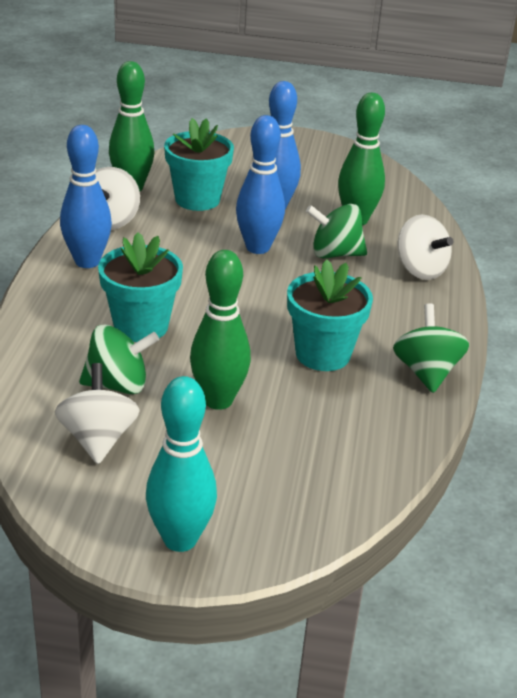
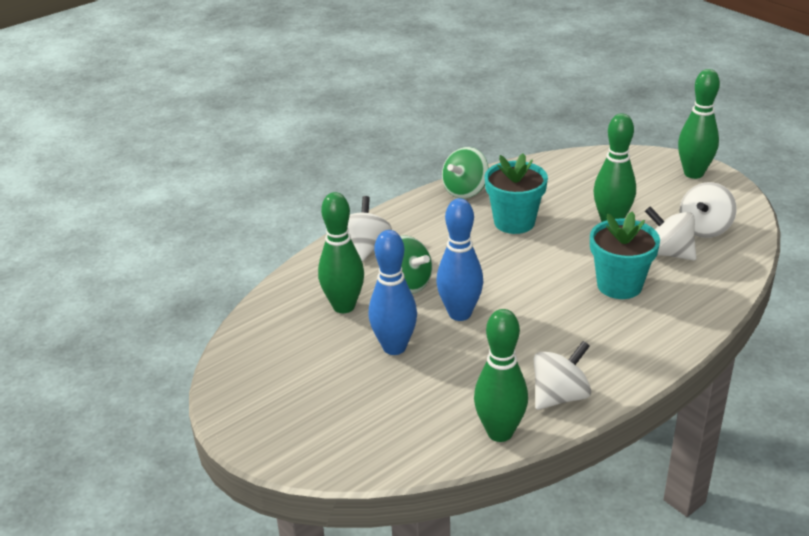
camera: 135 degrees left, 0 degrees up
blue bowling pin [60,125,112,268] -> none
green spinning top [79,325,159,394] -> white spinning top [645,206,696,261]
turquoise bowling pin [146,376,217,552] -> green bowling pin [678,69,720,179]
turquoise flower pot [164,118,234,211] -> none

